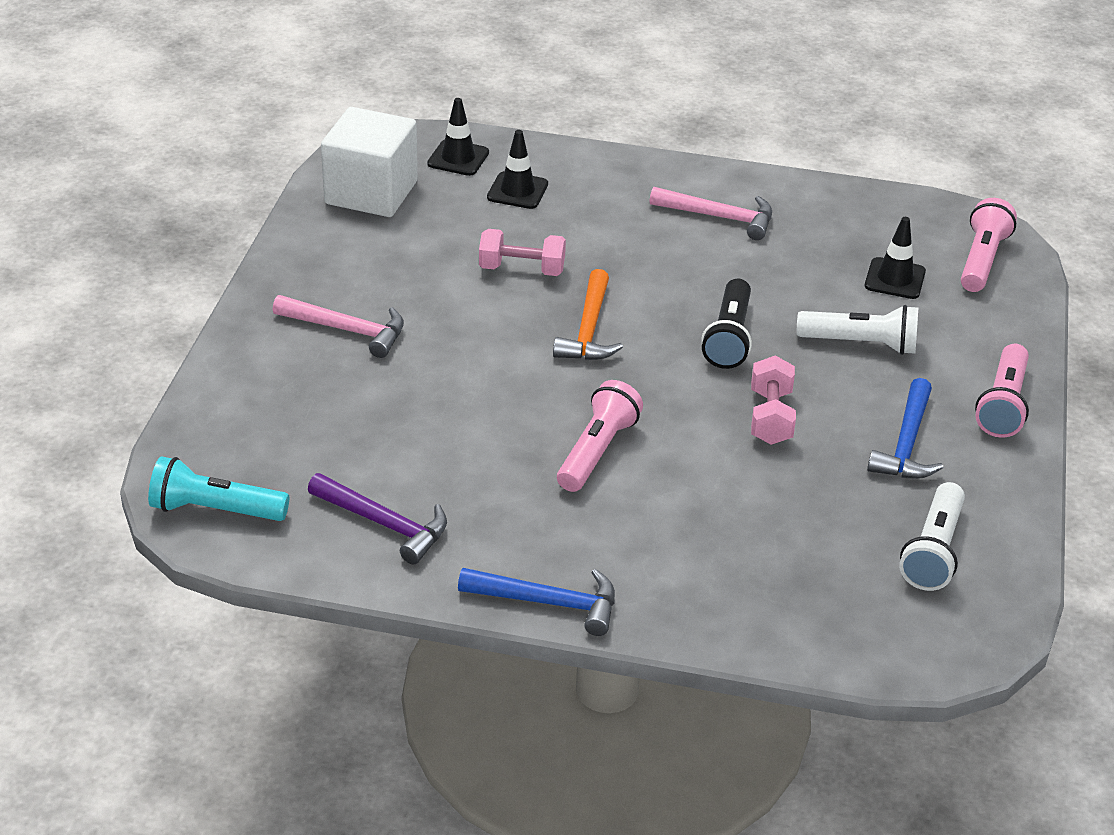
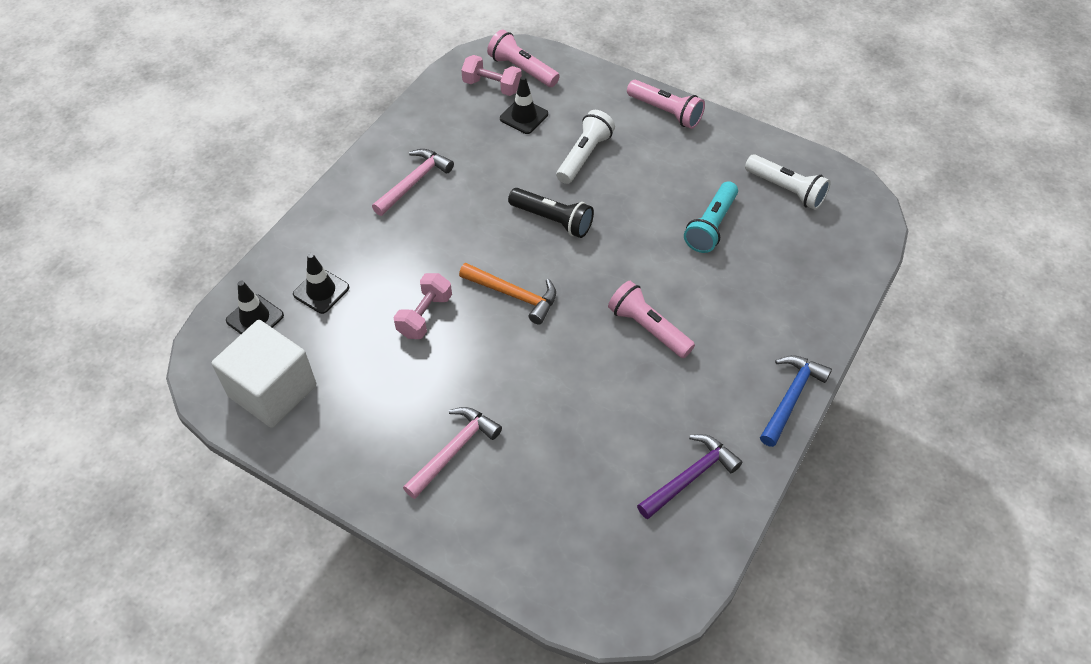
camera: 70 degrees left, 15 degrees up
turquoise flashlight [148,456,289,521] -> turquoise flashlight moved to [684,181,738,253]
pink dumbbell [751,355,796,445] -> pink dumbbell moved to [461,55,522,96]
blue hammer [867,378,943,479] -> none

